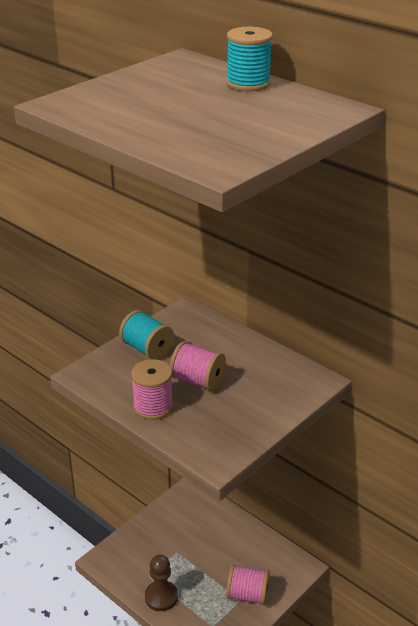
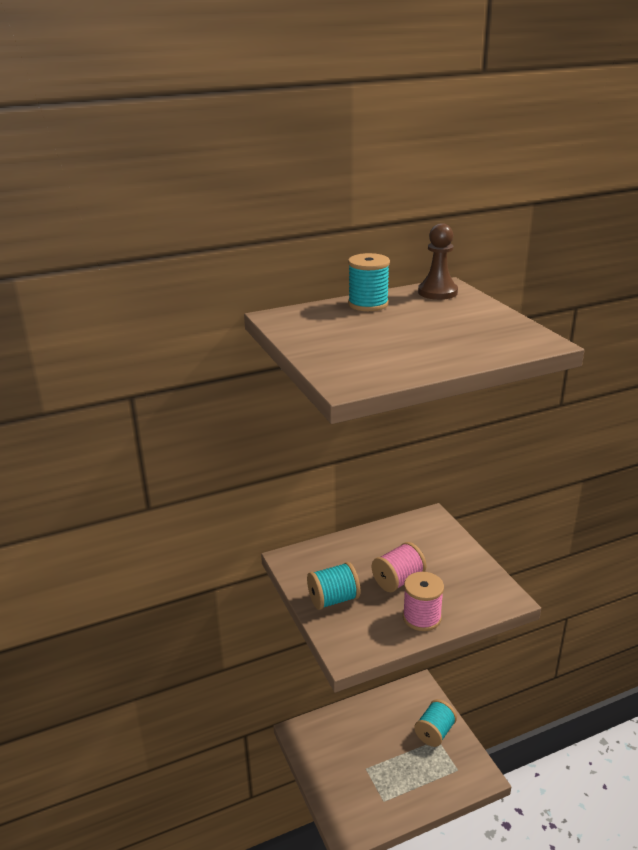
camera: 65 degrees left, 5 degrees down
brown pawn [145,555,178,611] -> brown pawn moved to [418,223,458,300]
pink spool [226,564,270,605] -> turquoise spool [414,699,457,747]

